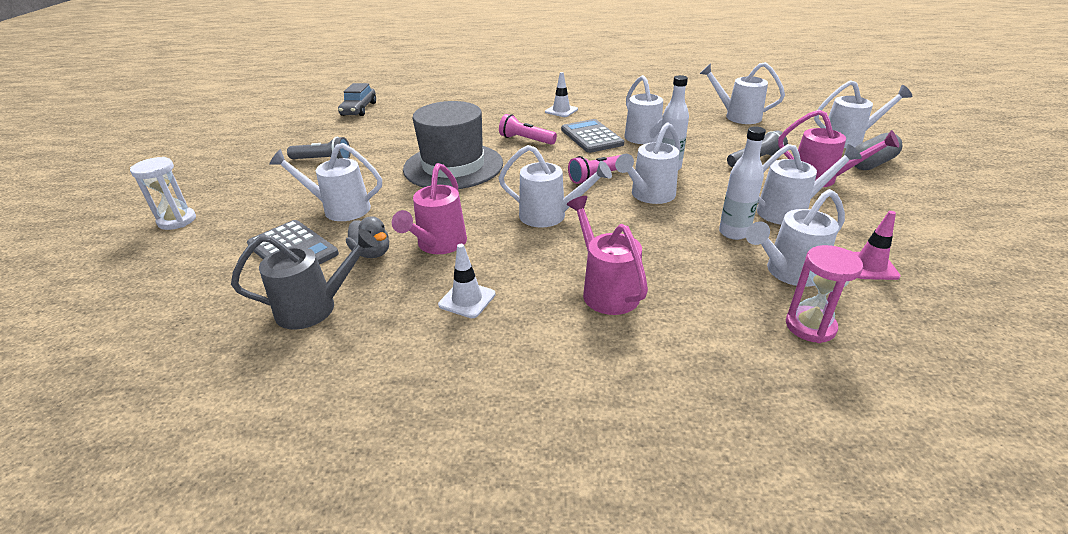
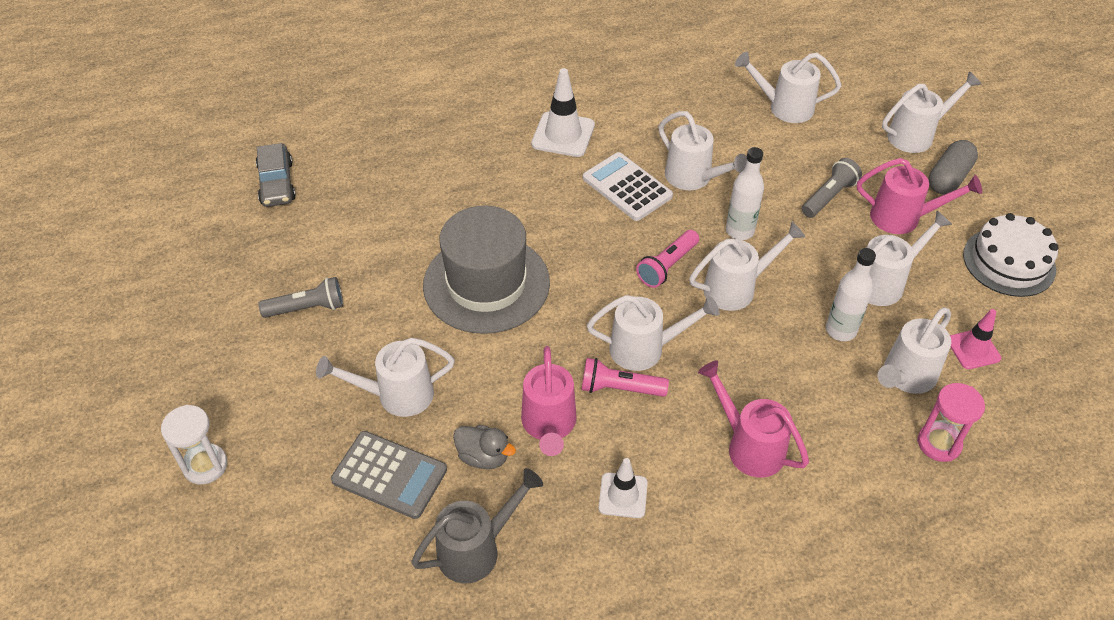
camera: 20 degrees left, 15 degrees up
pink flashlight [499,114,557,145] -> pink flashlight moved to [582,358,669,397]
white traffic cone [545,72,578,117] -> white traffic cone [531,68,595,157], size x1.55
grey calculator [561,119,624,153] -> white calculator [583,152,673,221]
white watering can [615,122,681,204] -> white watering can turned 135 degrees counterclockwise [689,222,805,311]
none -> white cake [963,213,1059,297]

